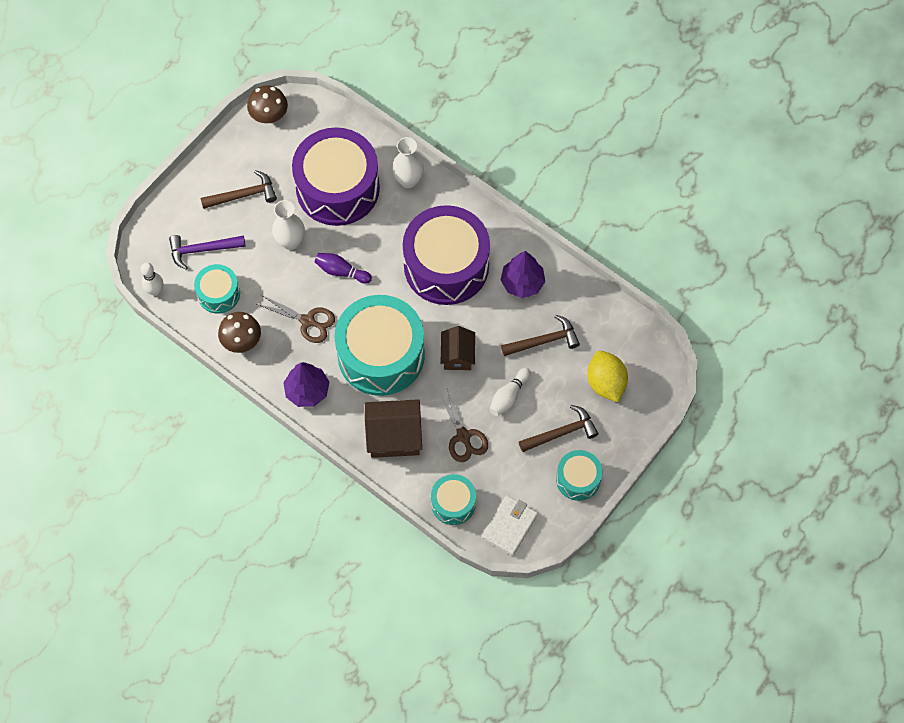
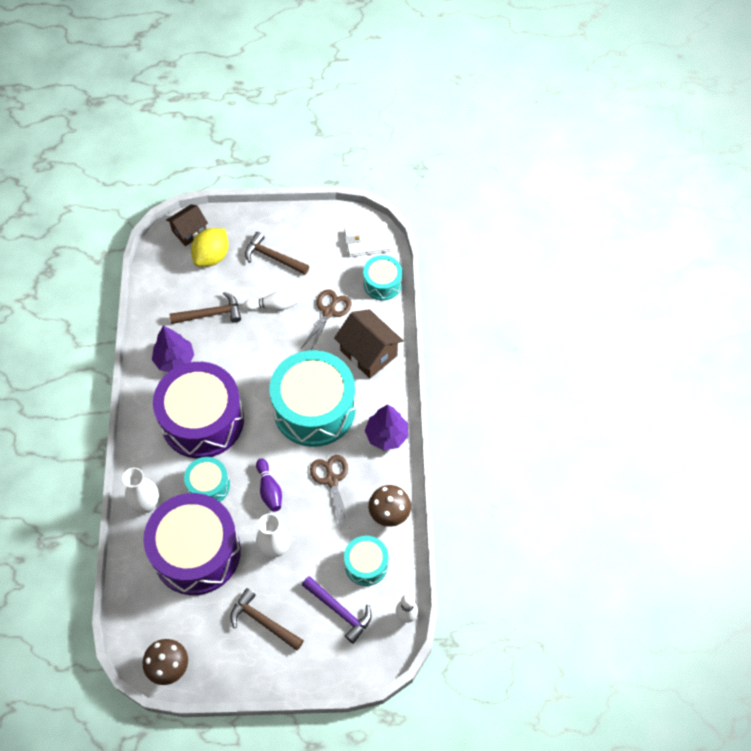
camera: 130 degrees left, 5 degrees down
brown house [441,326,475,370] -> brown house moved to [166,204,208,246]
brown hammer [501,315,580,356] -> brown hammer turned 135 degrees clockwise [170,292,241,324]
turquoise drum [556,450,602,501] -> turquoise drum moved to [184,457,230,502]

